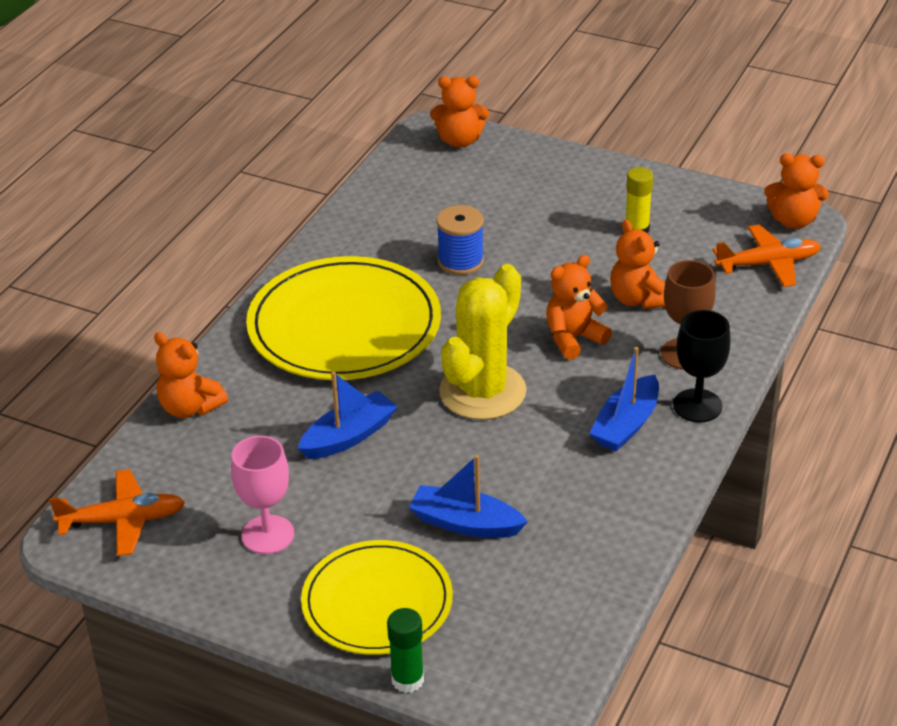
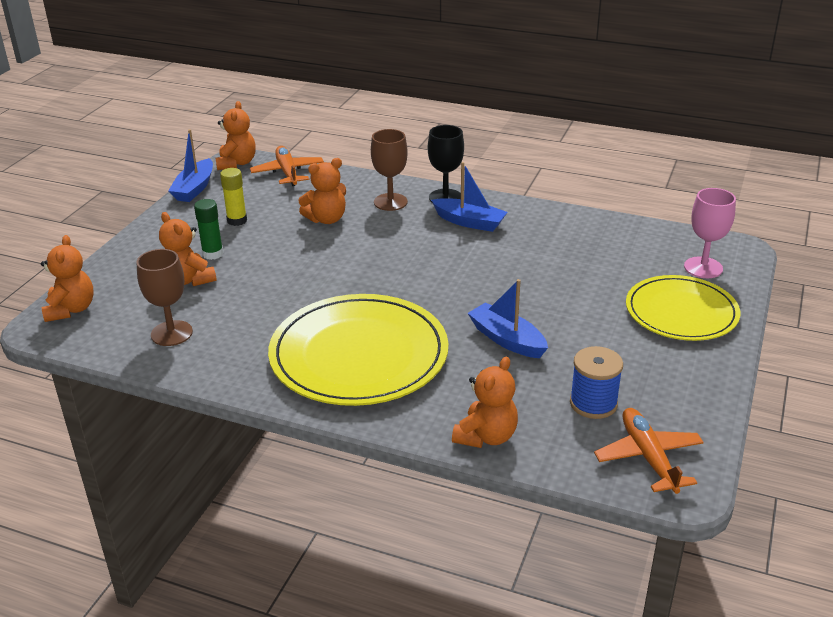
camera: 95 degrees left, 5 degrees down
pink goblet [231,436,294,554] -> pink goblet moved to [684,188,736,278]
green glue stick [387,608,424,693] -> green glue stick moved to [194,199,223,260]
blue boat [409,455,528,538] -> blue boat moved to [168,129,213,202]
blue spool [437,205,484,275] -> blue spool moved to [570,346,623,419]
yellow cactus [439,264,527,420] -> none
orange teddy bear [546,255,612,360] -> orange teddy bear moved to [159,212,217,286]
none -> brown goblet [137,249,193,346]

